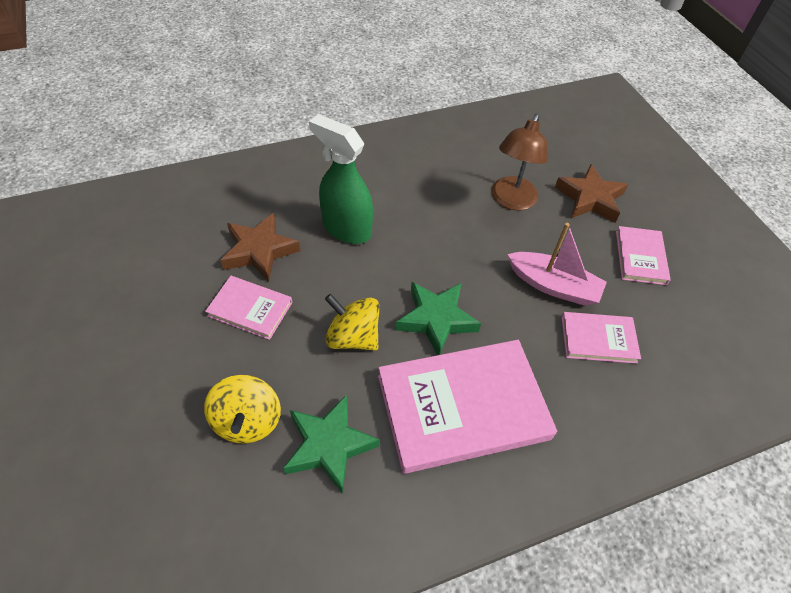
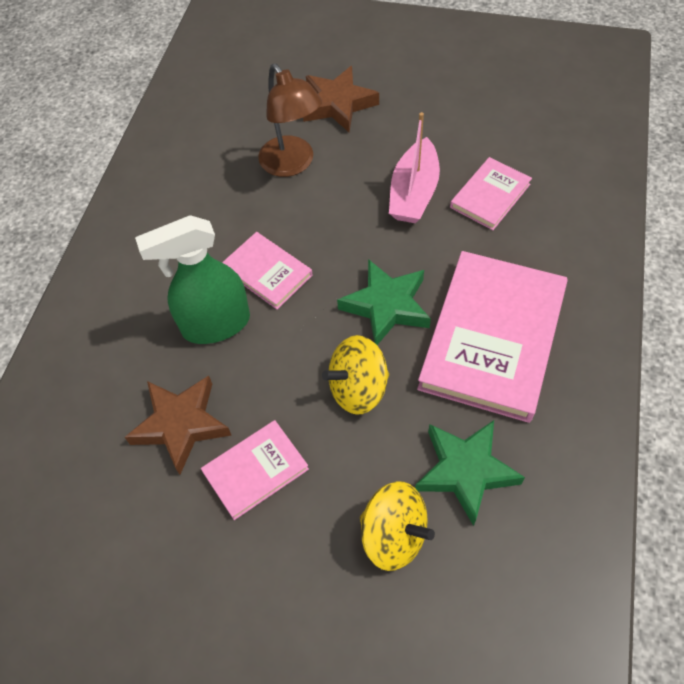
camera: 50 degrees left, 5 degrees up
pink boat [508,223,607,306] -> pink boat turned 135 degrees clockwise [389,112,440,223]
pink book [616,226,671,285] -> pink book moved to [222,232,312,309]

